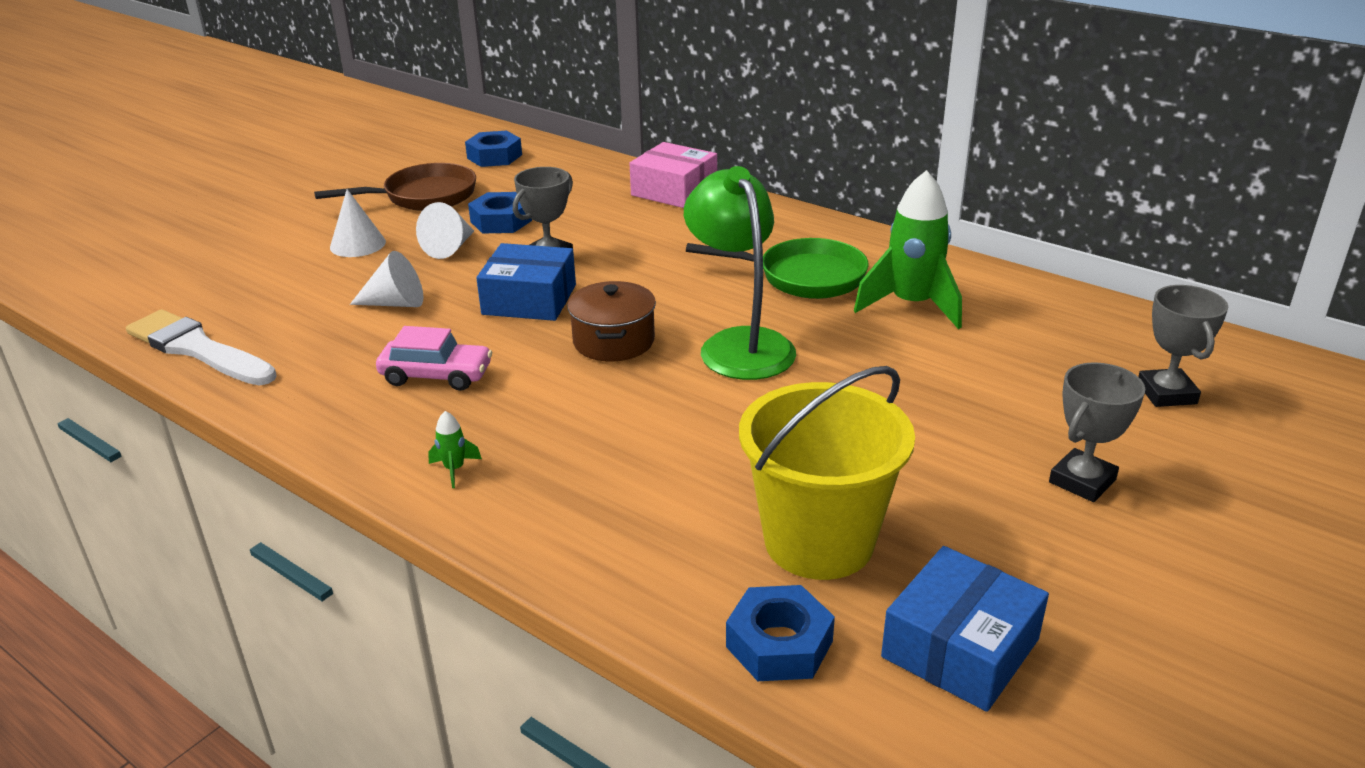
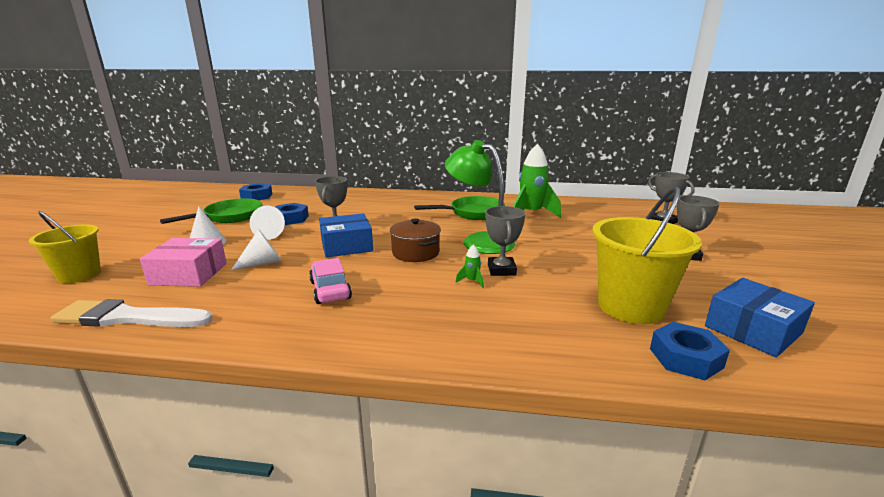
camera: 30 degrees left, 10 degrees down
brown pan [314,163,476,211] -> green pan [160,199,262,224]
pink car [376,326,492,391] -> pink car turned 90 degrees counterclockwise [309,258,352,304]
green rocket [428,411,482,488] -> green rocket moved to [456,245,484,288]
pink box [629,142,717,208] -> pink box moved to [140,238,227,287]
blue box [881,546,1049,712] -> blue box turned 45 degrees clockwise [705,278,815,357]
none -> yellow bucket [29,211,101,283]
none -> grey trophy [485,206,525,276]

